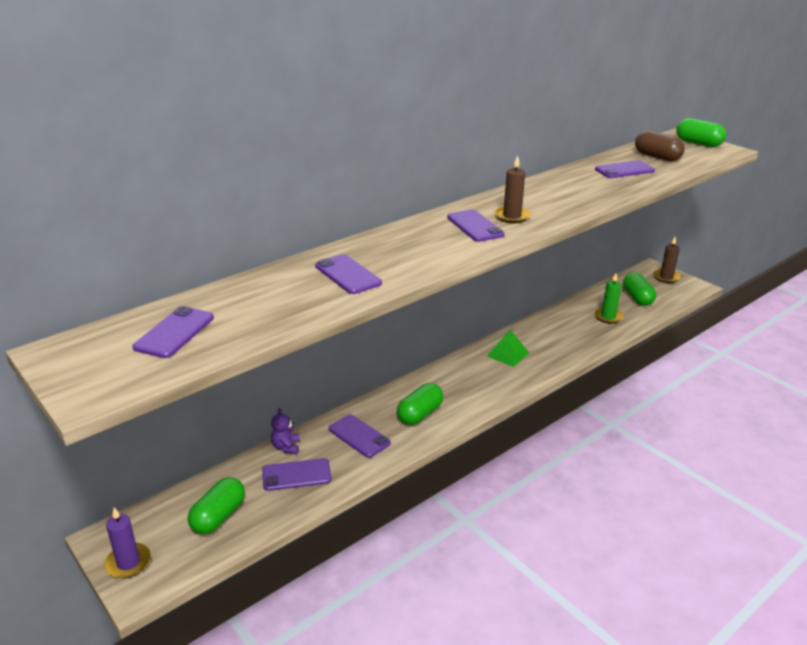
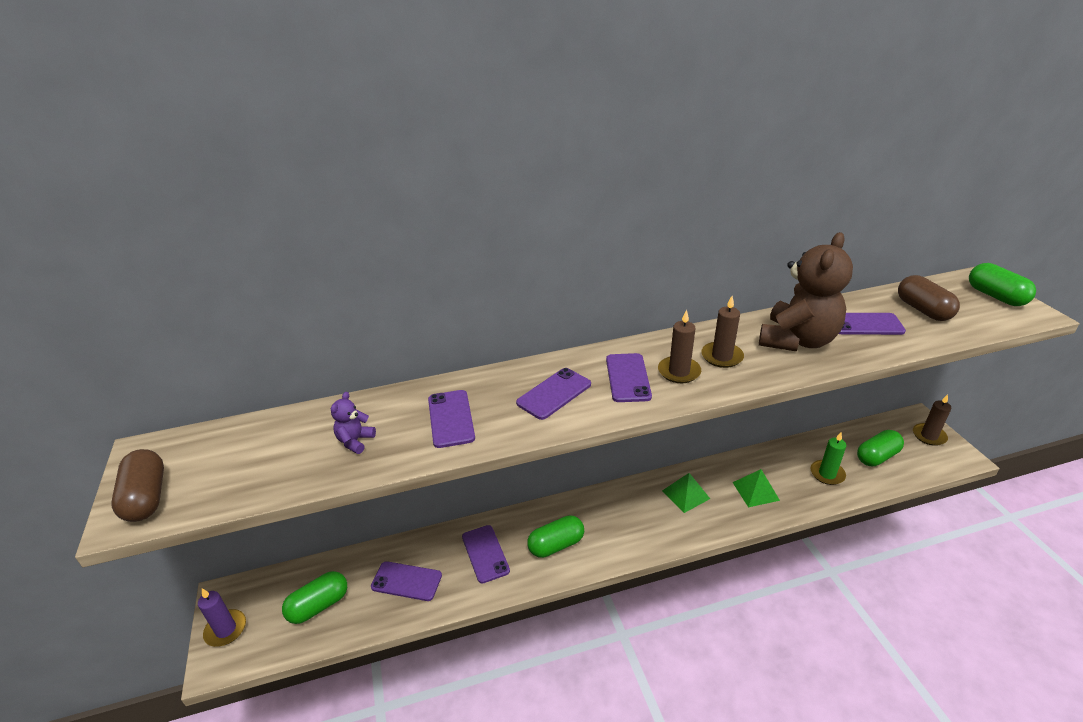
camera: 25 degrees right, 5 degrees up
purple phone [132,306,214,358] -> purple phone moved to [516,368,591,420]
purple teddy bear [271,408,300,454] -> purple teddy bear moved to [331,392,376,454]
green capsule [623,272,656,306] -> green capsule turned 45 degrees clockwise [857,430,904,466]
none -> brown capsule [111,449,164,522]
none -> brown candle [701,296,744,368]
none -> green pyramid [732,469,780,507]
none -> brown teddy bear [759,232,853,351]

